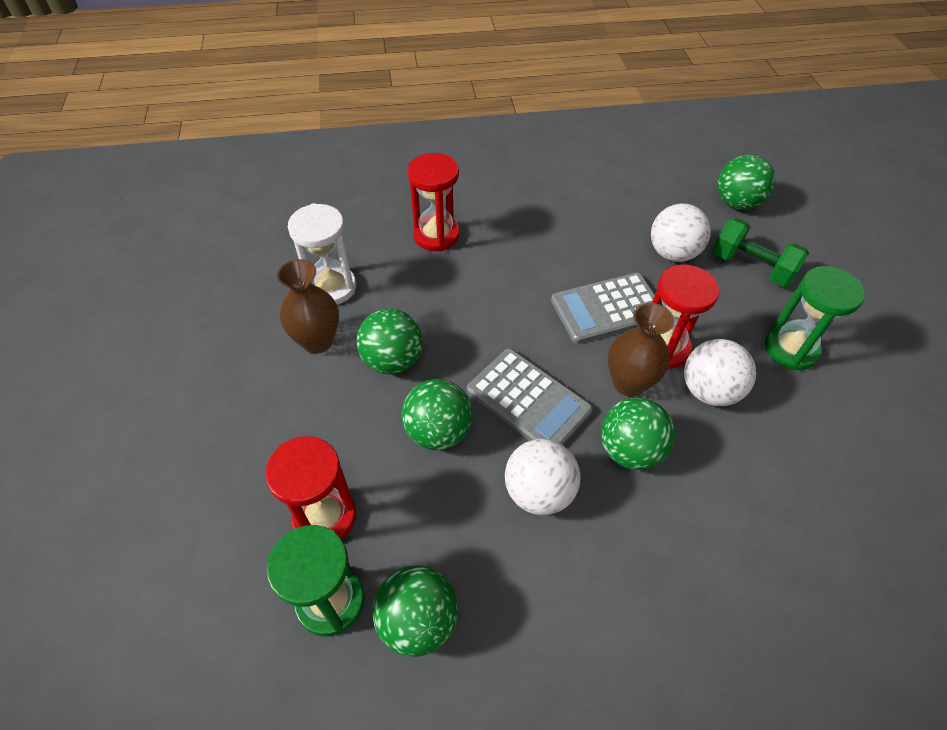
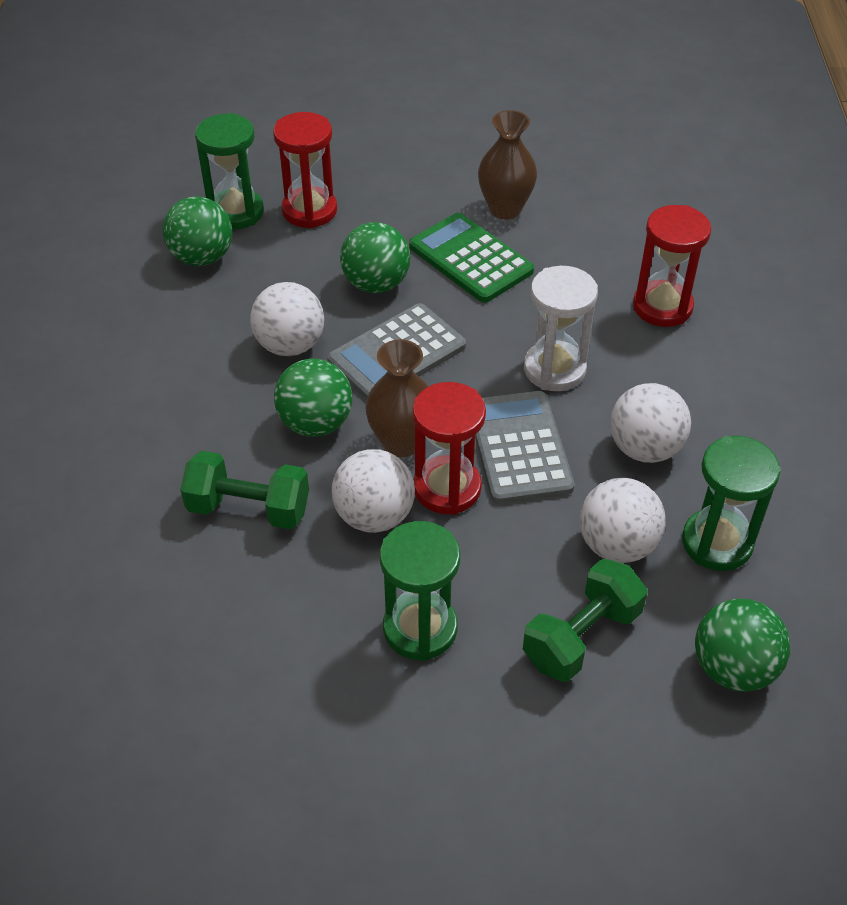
camera: 100 degrees right, 5 degrees down
white hourglass [288,203,356,305] -> white hourglass moved to [524,266,598,391]
green ball [357,309,423,374] -> green calculator [409,213,534,303]
none -> green dumbbell [180,451,309,529]
none -> white ball [610,383,691,463]
none -> green hourglass [682,436,781,571]

